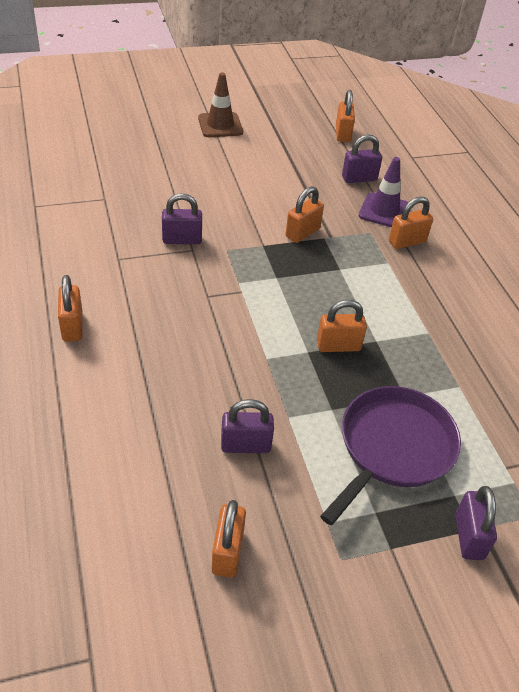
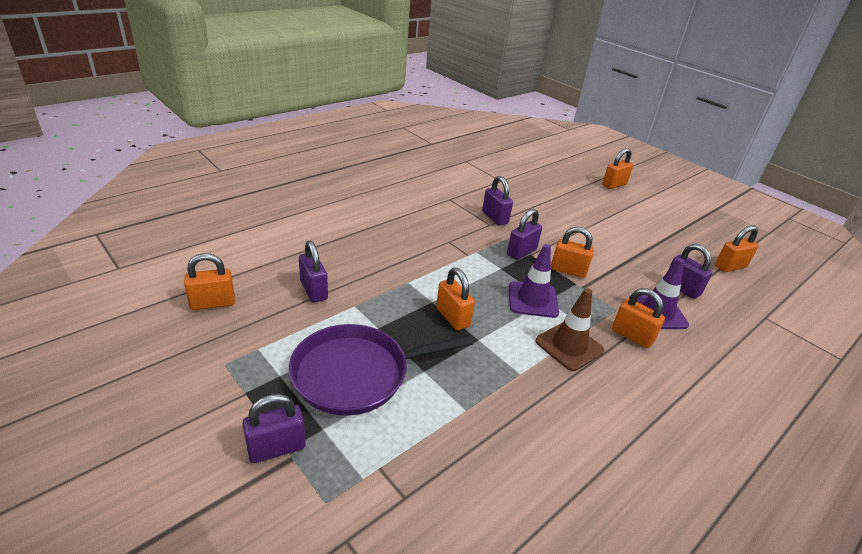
camera: 65 degrees right, 10 degrees down
orange padlock [58,275,83,342] -> orange padlock moved to [602,148,633,189]
brown traffic cone [198,73,243,137] -> brown traffic cone moved to [535,288,604,371]
purple pan [320,386,461,525] -> purple pan turned 150 degrees clockwise [289,324,473,416]
none -> purple padlock [507,209,542,260]
none -> purple traffic cone [509,244,559,318]

